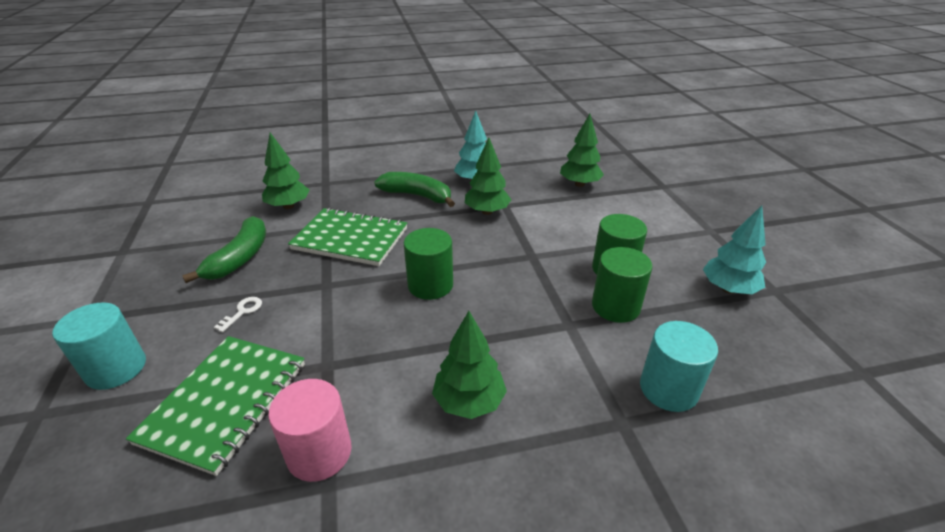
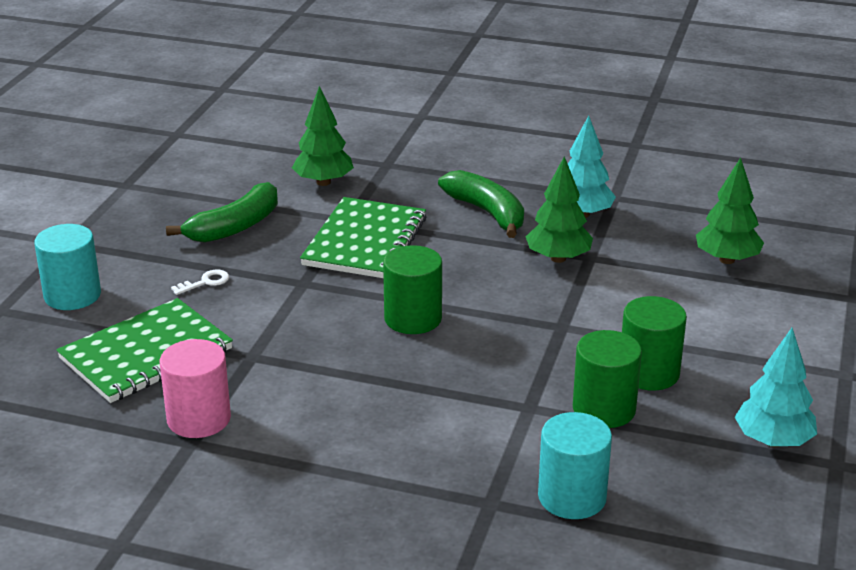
camera: 30 degrees right, 5 degrees down
green notebook [288,207,407,266] -> green notebook turned 60 degrees clockwise [300,197,427,278]
green tree [432,311,507,419] -> none

